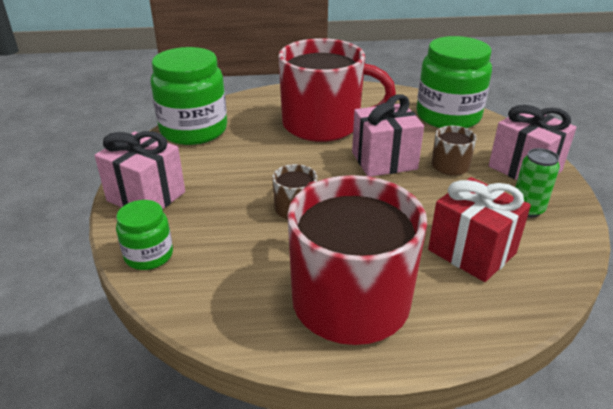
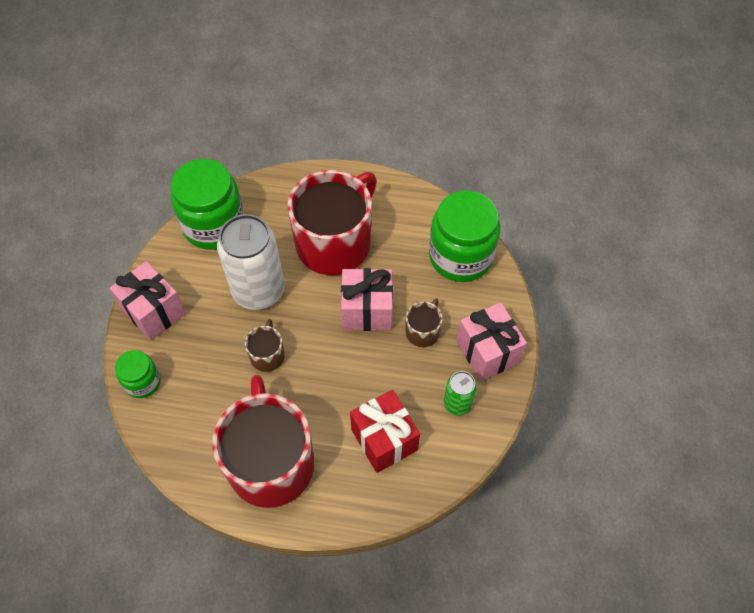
camera: 15 degrees right, 25 degrees up
red mug [279,38,396,142] -> red mug turned 75 degrees counterclockwise [287,170,377,275]
none -> white can [217,214,284,310]

